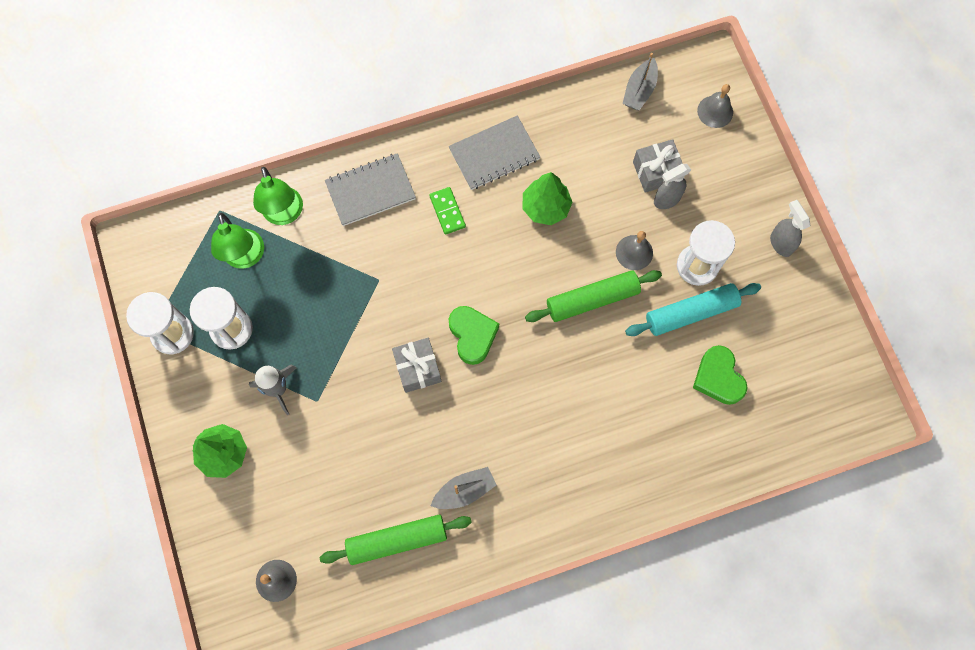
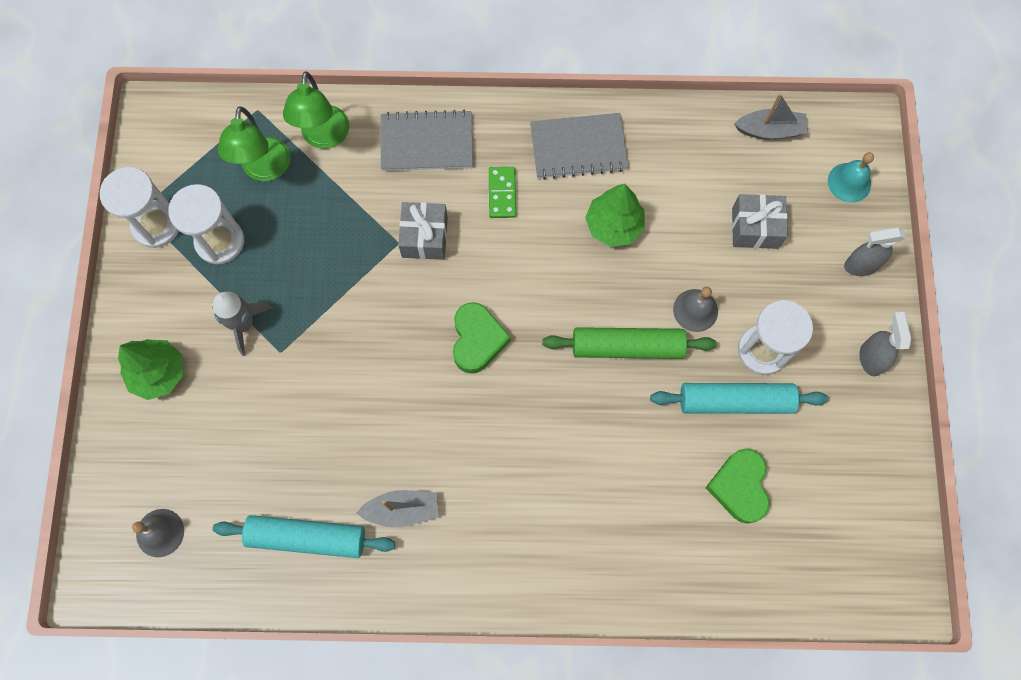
camera: 20 degrees right, 0 degrees up
green rolling pin [320,515,472,565] -> turquoise rolling pin [213,515,396,558]
grey gift [392,338,441,393] -> grey gift moved to [398,202,448,260]
grey boat [622,53,658,110] -> grey boat turned 135 degrees counterclockwise [734,94,808,139]
grey spray bottle [654,164,691,209] -> grey spray bottle moved to [844,227,906,276]
grey bell [697,84,733,128] -> turquoise bell [828,152,874,203]

